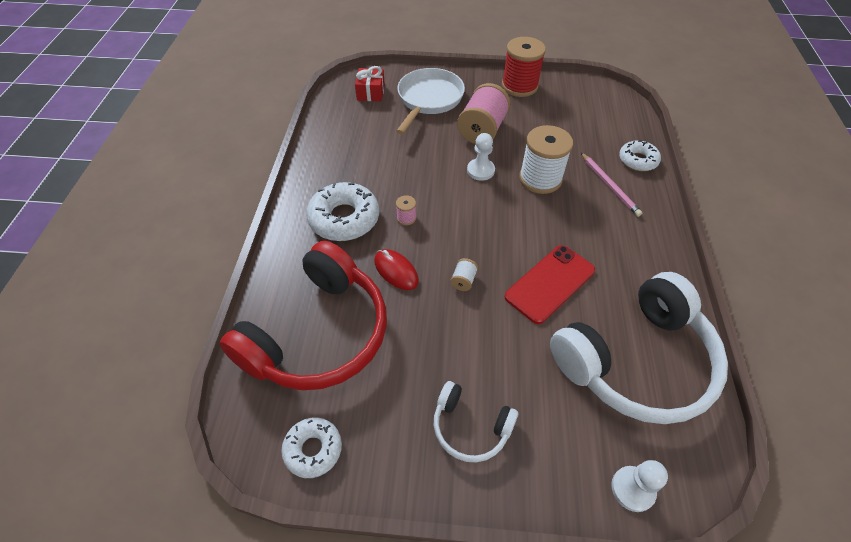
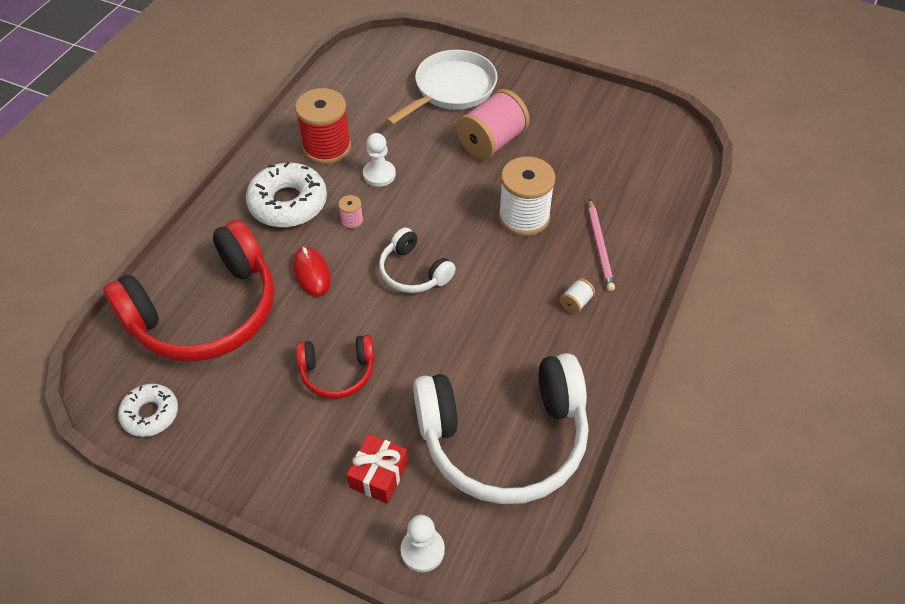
camera: 20 degrees right, 0 degrees up
red gift [355,66,385,101] -> red gift moved to [346,434,408,504]
white headphones [434,381,518,462] -> white headphones moved to [379,228,456,293]
white spool [450,258,478,291] -> white spool moved to [560,278,595,314]
white pawn [467,133,495,181] -> white pawn moved to [363,133,396,187]
red spool [502,37,546,97] -> red spool moved to [295,88,351,164]
red phone [505,245,595,324] -> none
white donut [619,140,661,171] -> none
none -> red headphones [296,335,375,399]

